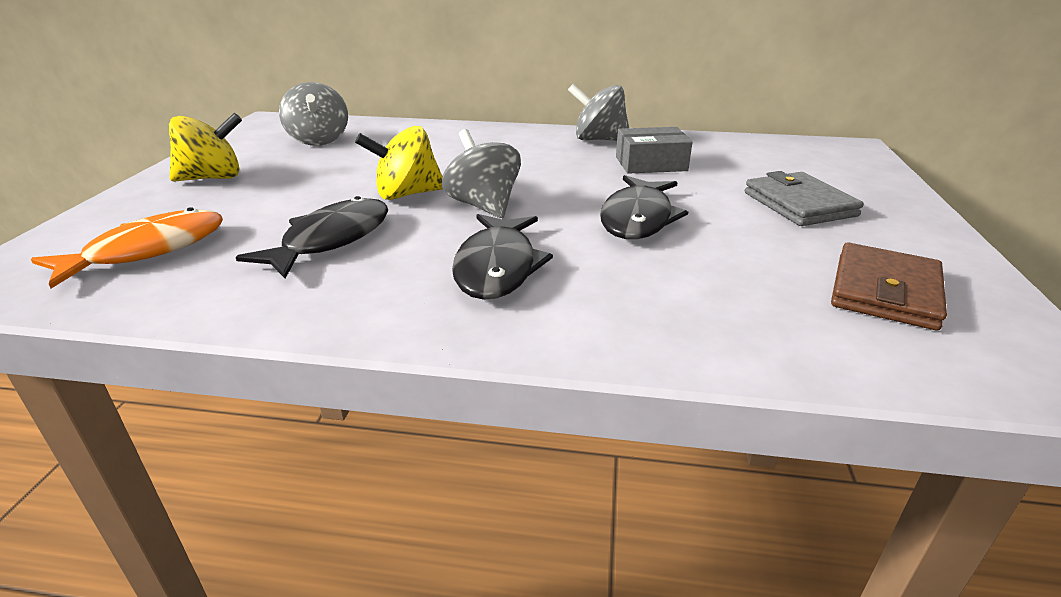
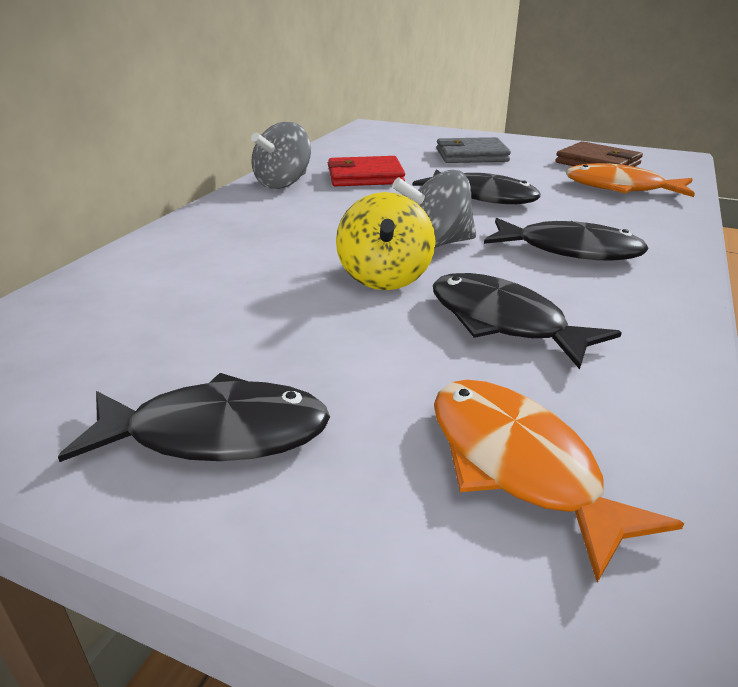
camera: 75 degrees left, 0 degrees up
yellow spinning top [169,113,242,182] -> black fish [58,373,330,462]
grey spinning top [279,82,348,146] -> none
grey box [616,127,692,174] -> red wallet [328,156,405,186]
none -> orange fish [565,163,695,197]

